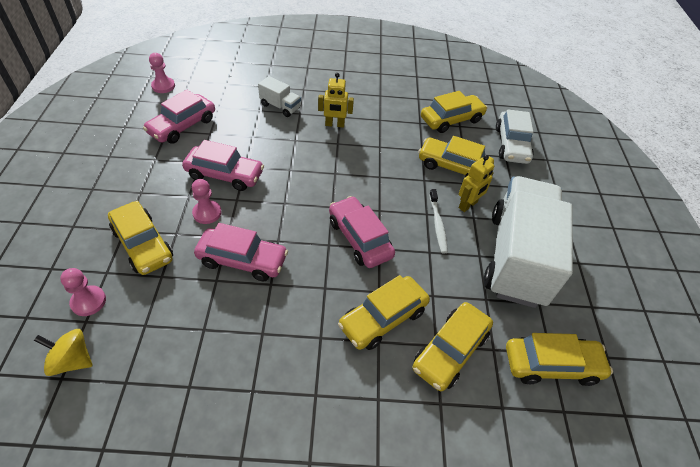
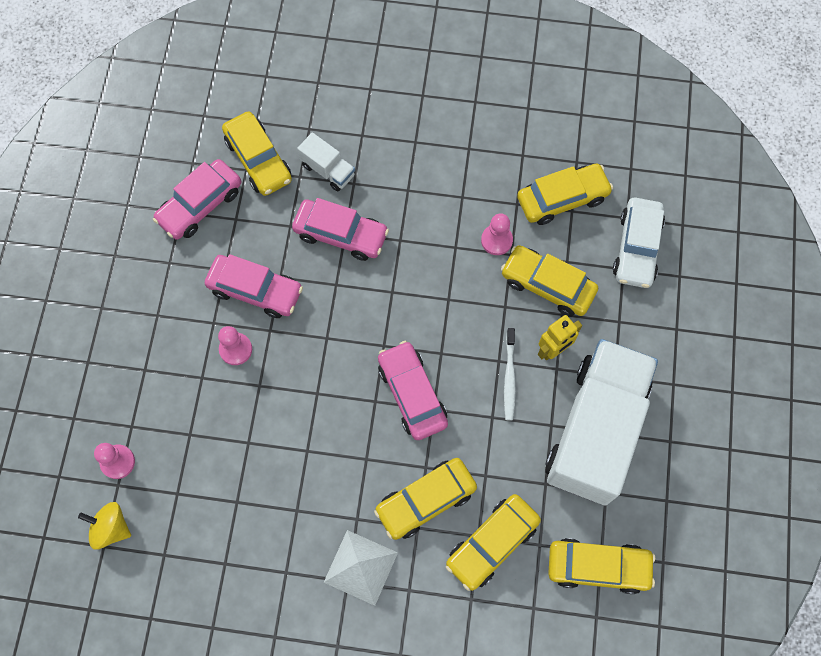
camera: 10 degrees right, 20 degrees up
yellow car [108,201,173,275] -> yellow car moved to [222,111,292,196]
pink pawn [149,53,175,93] -> pink pawn moved to [481,213,513,255]
pink car [194,223,288,281] -> pink car moved to [292,198,389,261]
yellow robot [318,73,354,128] -> none
none -> white pyramid [324,530,398,606]

